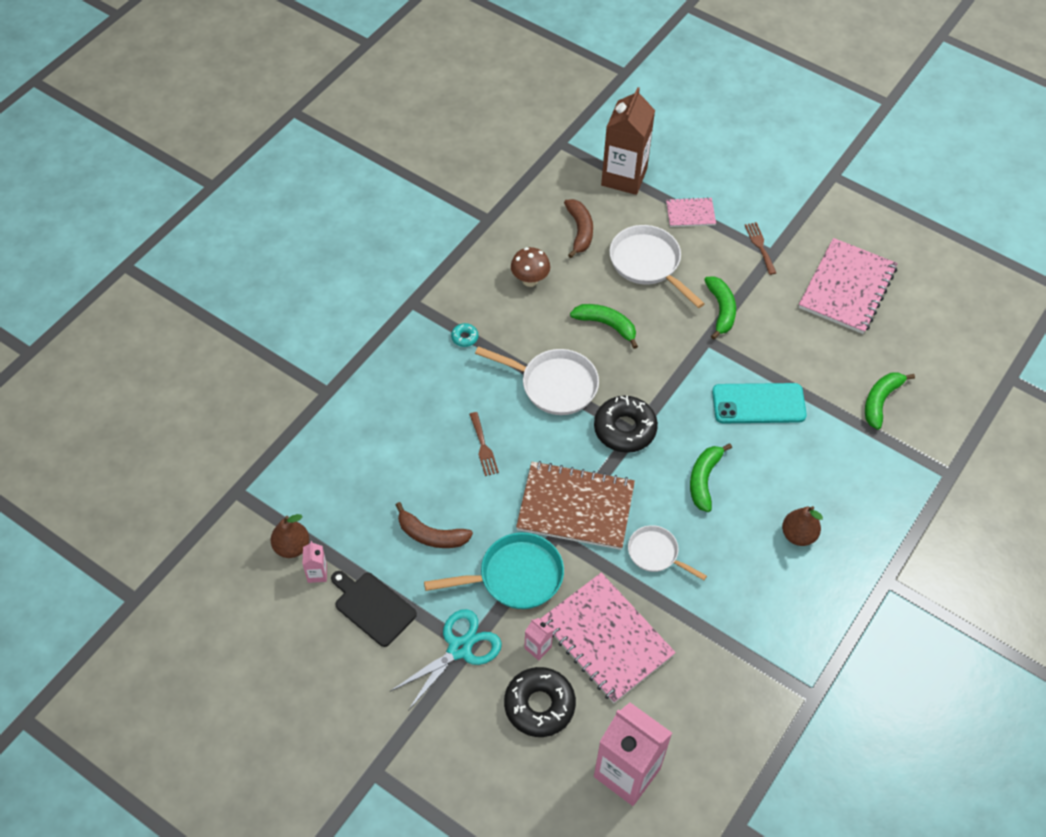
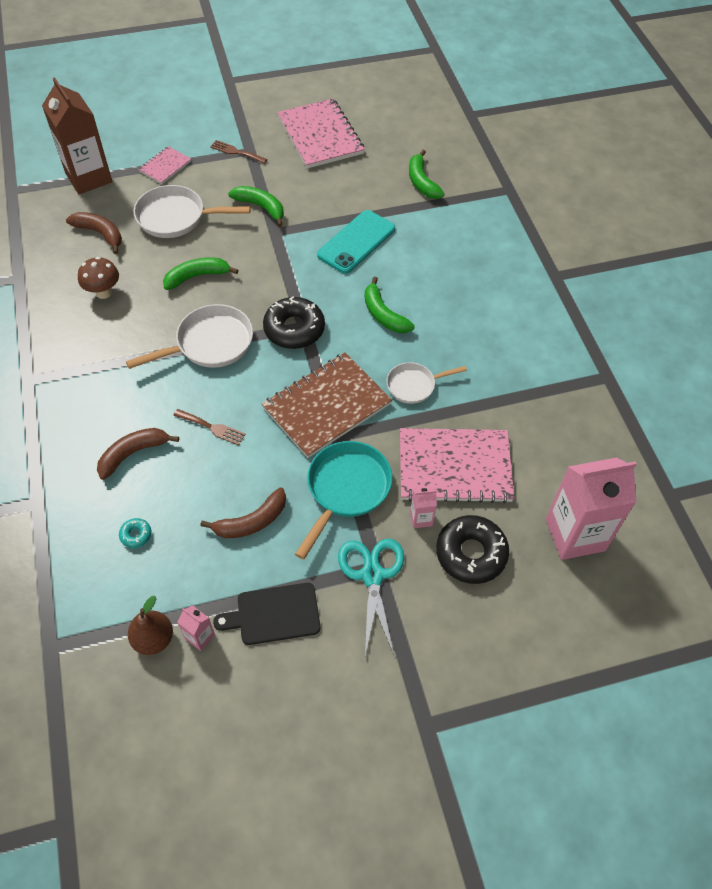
camera: 50 degrees left, 0 degrees up
turquoise donut [451,323,478,347] -> turquoise donut moved to [119,518,152,548]
brown pear [782,506,823,546] -> none
none -> brown banana [97,428,179,480]

